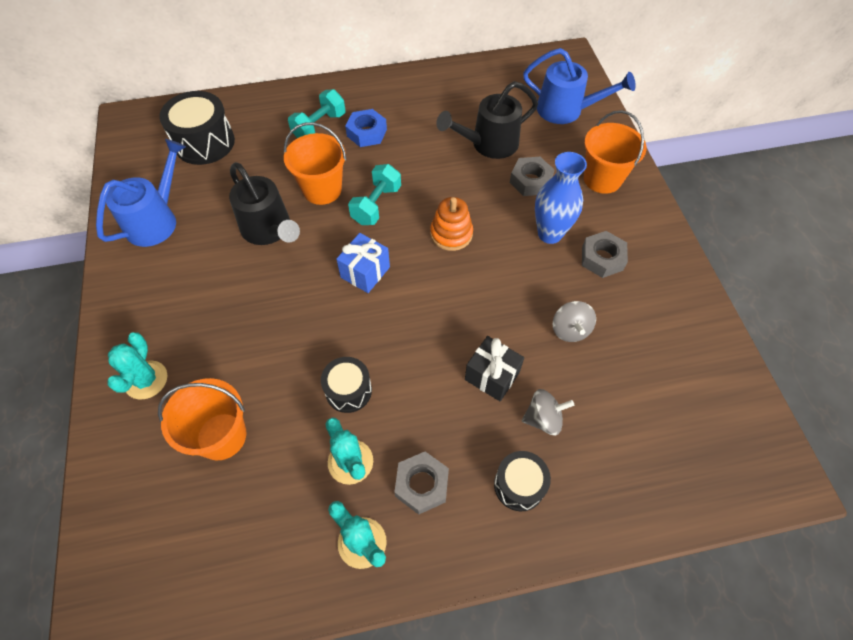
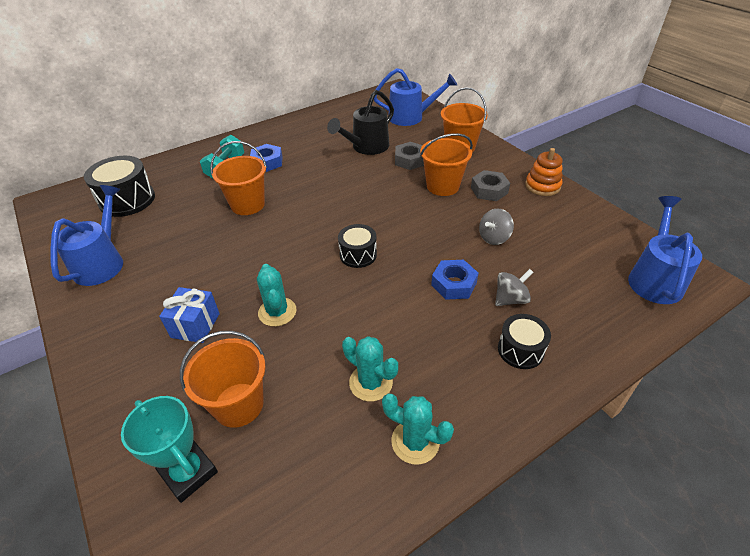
camera: 20 degrees left, 15 degrees down
turquoise cactus [107,332,167,399] -> turquoise cactus moved to [257,264,297,326]
black watering can [229,162,300,245] -> none
black drum [321,357,372,413] -> black drum moved to [338,224,377,268]
blue gift [336,233,390,293] -> blue gift moved to [159,287,220,343]
turquoise dumbbell [348,164,401,225] -> none
grey nut [394,451,449,515] -> none
orange stacking toy [430,197,473,251] -> orange stacking toy moved to [525,148,562,196]
black gift [465,336,524,401] -> blue nut [431,260,479,300]
blue vase [535,152,587,244] -> orange bucket [420,133,473,196]
grey spinning top [553,301,596,342] -> grey spinning top turned 75 degrees clockwise [479,209,514,245]
none -> turquoise trophy [121,396,218,503]
none -> blue watering can [628,196,702,304]

